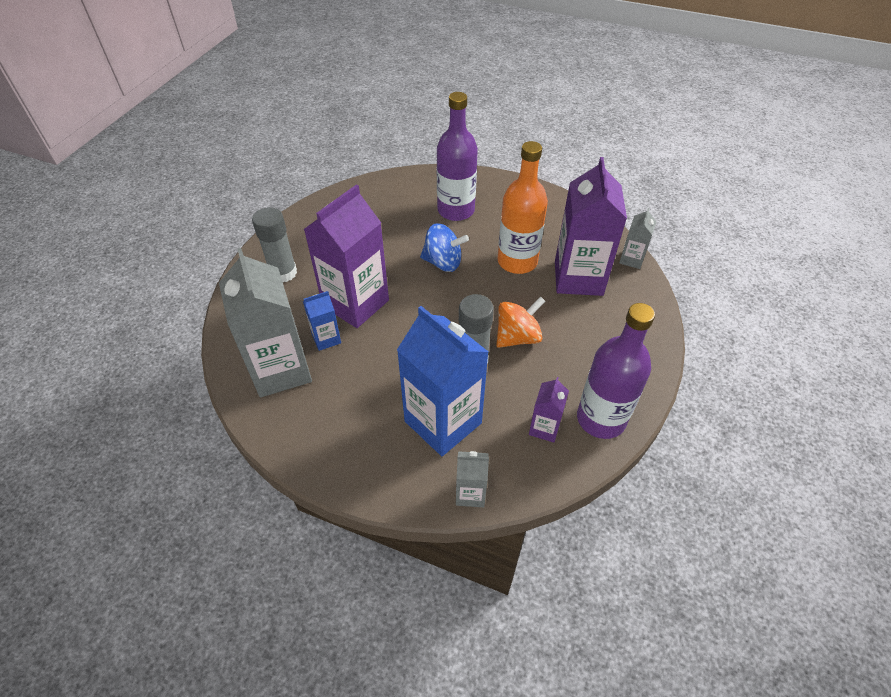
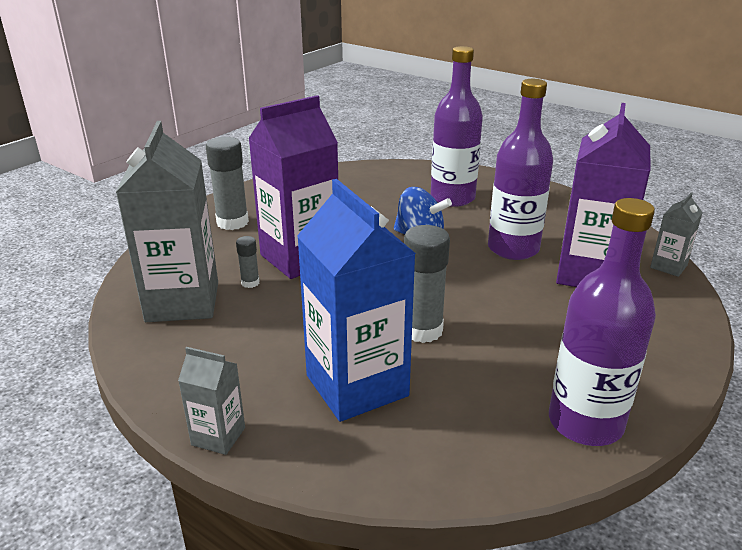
camera: 15 degrees right, 20 degrees down
blue carton [303,291,341,351] -> grey glue stick [236,236,260,288]
grey carton [456,451,489,507] -> grey carton moved to [178,347,245,455]
orange spinning top [496,296,545,348] -> none
orange bottle [497,141,548,274] -> purple bottle [488,79,553,260]
purple carton [529,377,569,443] -> none

